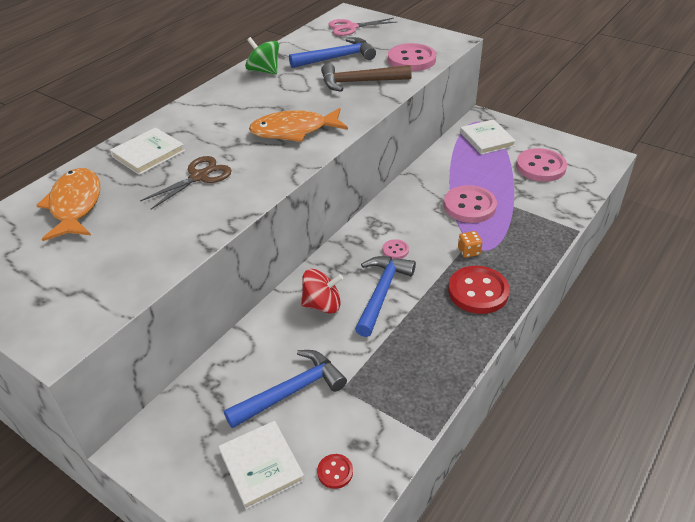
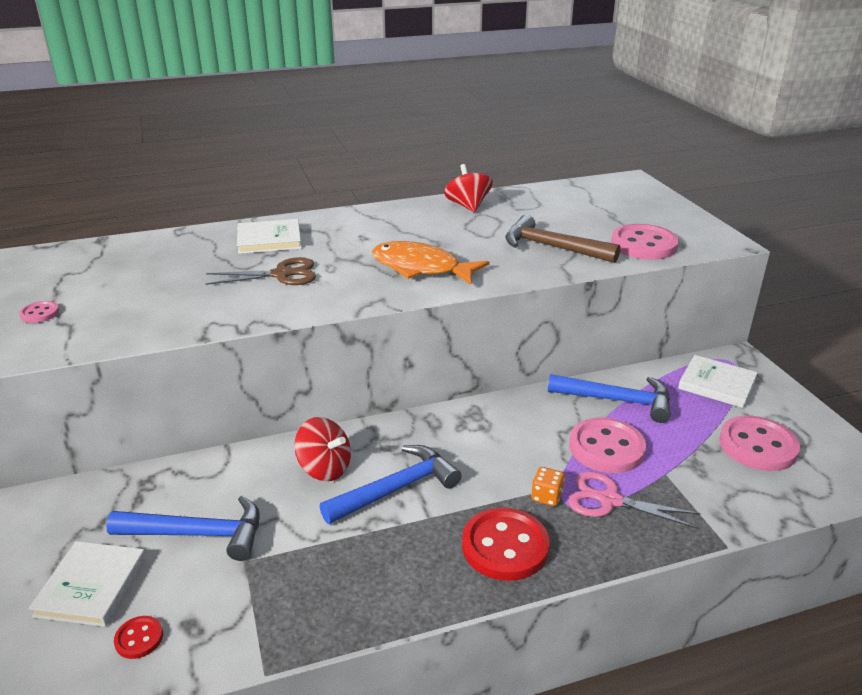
camera: 35 degrees right, 10 degrees down
orange fish [36,168,100,241] -> none
green spinning top [245,37,279,74] -> red spinning top [444,164,493,212]
blue hammer [289,37,376,68] -> blue hammer moved to [548,374,671,423]
pink scissors [328,18,397,36] -> pink scissors moved to [568,472,700,529]
pink button [383,239,409,259] -> pink button moved to [19,301,59,323]
white book [460,119,516,155] -> white book turned 75 degrees counterclockwise [678,355,758,408]

